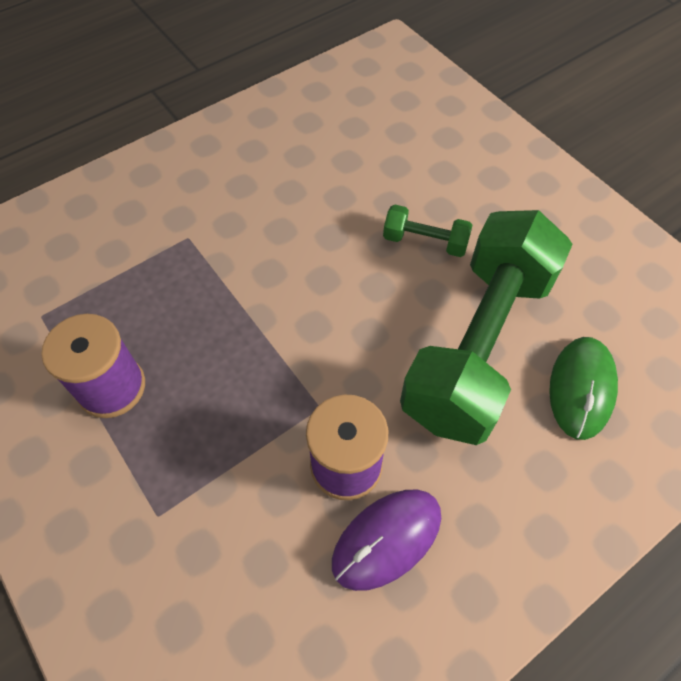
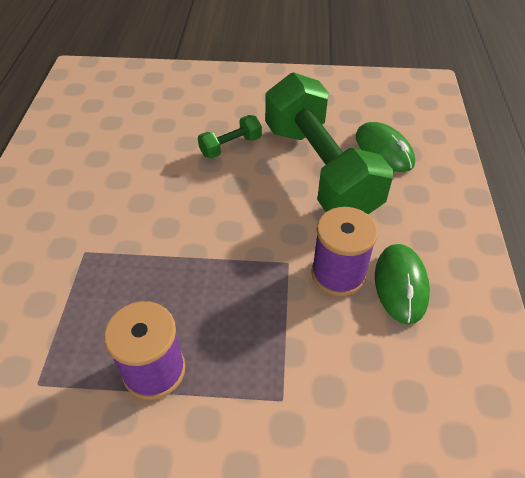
camera: 50 degrees left, 10 degrees down
purple mouse [332,490,441,591] -> green mouse [375,244,430,325]

